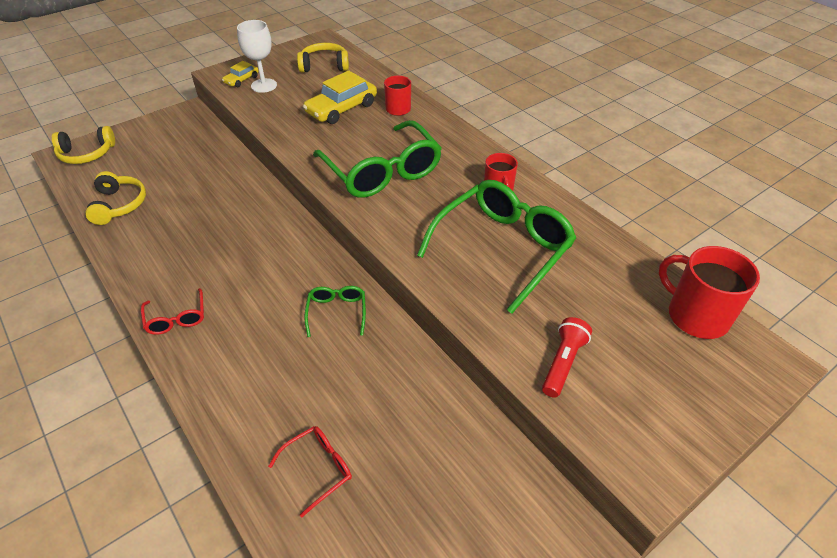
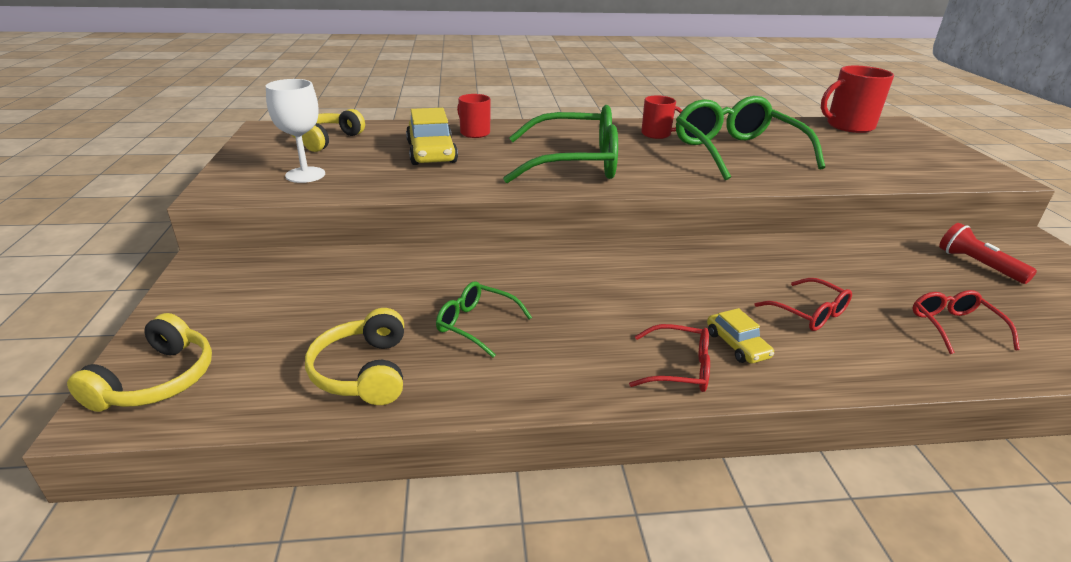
camera: 60 degrees left, 15 degrees down
yellow headphones [85,171,146,225] -> yellow headphones turned 120 degrees counterclockwise [305,308,404,405]
yellow car [222,61,259,87] -> yellow car moved to [707,308,774,364]
green glasses [304,286,366,337] -> green glasses moved to [436,281,532,358]
red flashlight [542,317,592,398] -> red flashlight moved to [939,223,1037,284]
none -> red glasses [754,278,852,331]

